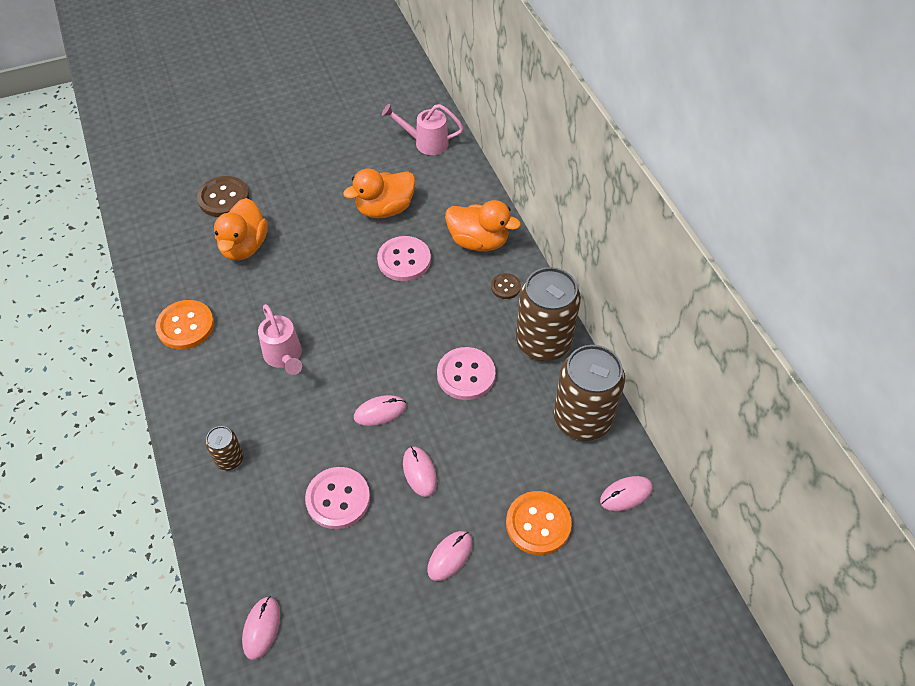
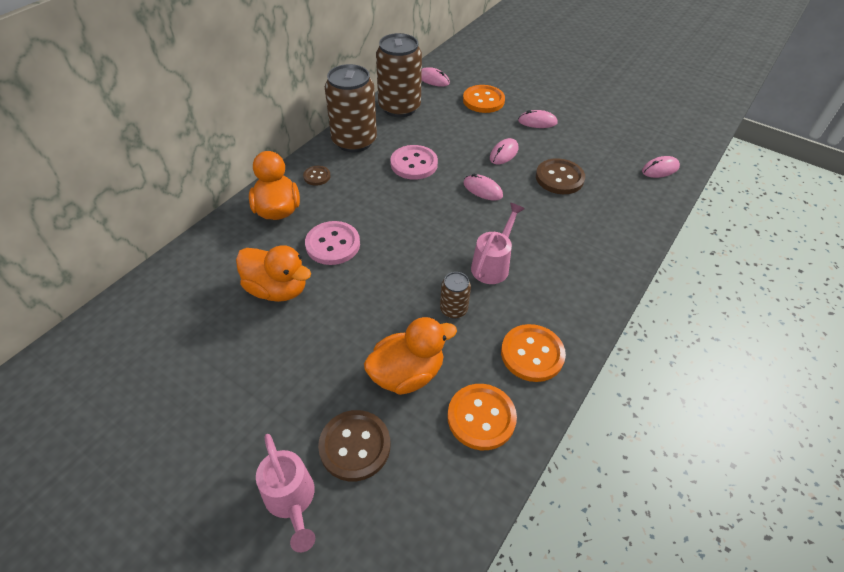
camera: 125 degrees left, 5 degrees down
brown can [206,426,243,471] -> brown can moved to [440,272,471,319]
pink button [305,467,370,529] -> brown button [536,158,585,194]
pink watering can [382,104,464,155] -> pink watering can moved to [256,434,315,553]
none -> orange button [447,384,517,450]

